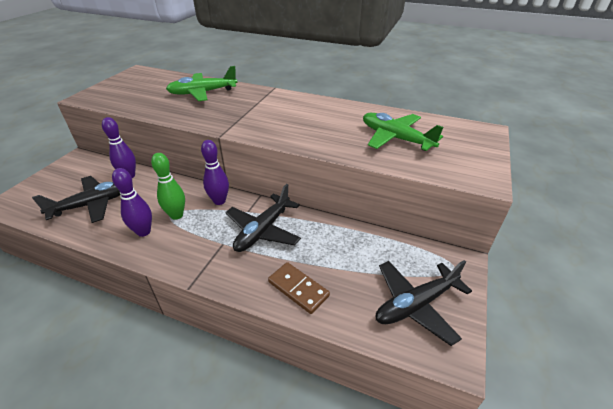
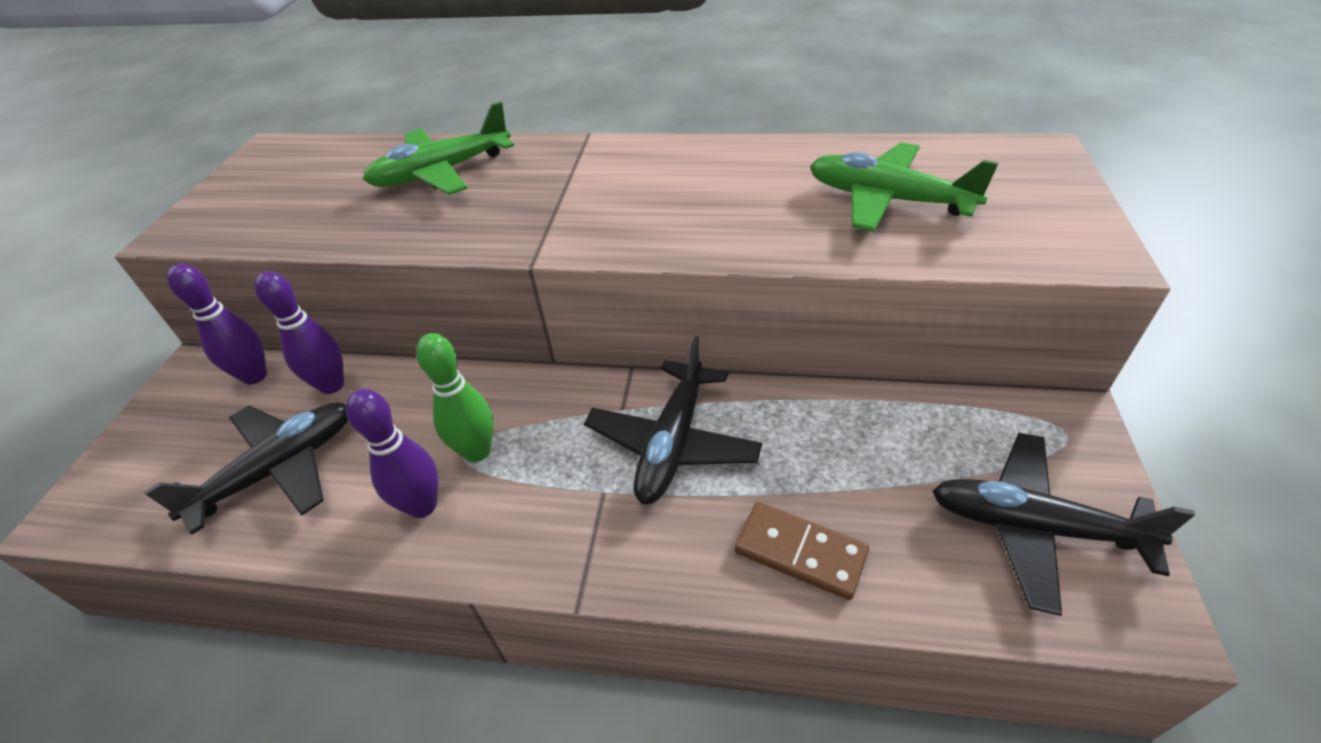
camera: 10 degrees left, 5 degrees up
purple bowling pin [201,140,229,205] -> purple bowling pin moved to [167,263,267,385]
black plane [376,260,472,346] -> black plane turned 60 degrees clockwise [932,433,1195,616]

